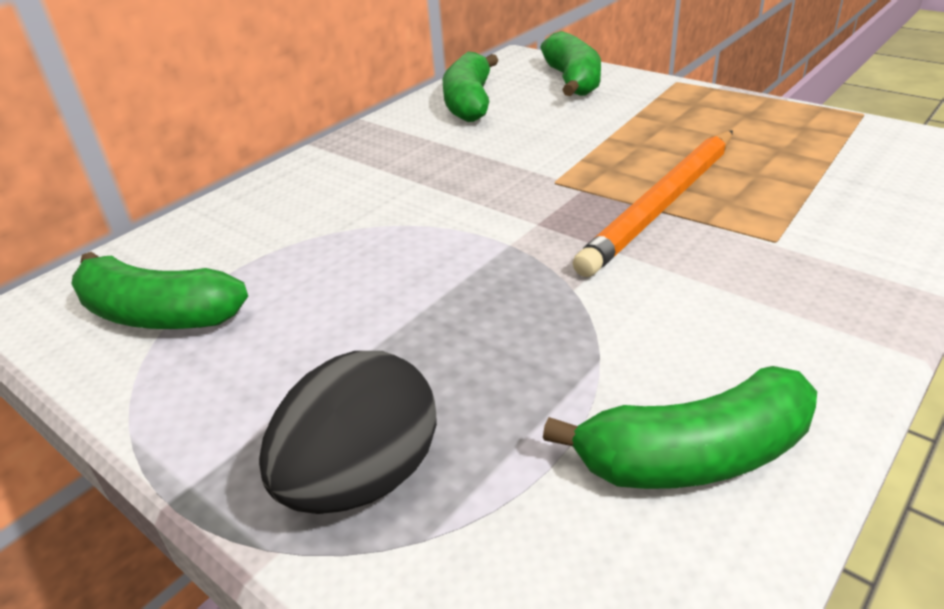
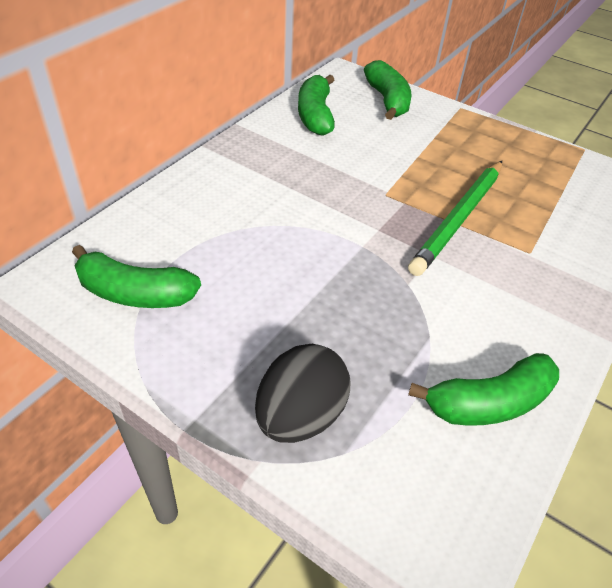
camera: 10 degrees left, 10 degrees up
orange pencil [573,130,733,277] -> green pencil [408,161,502,276]

